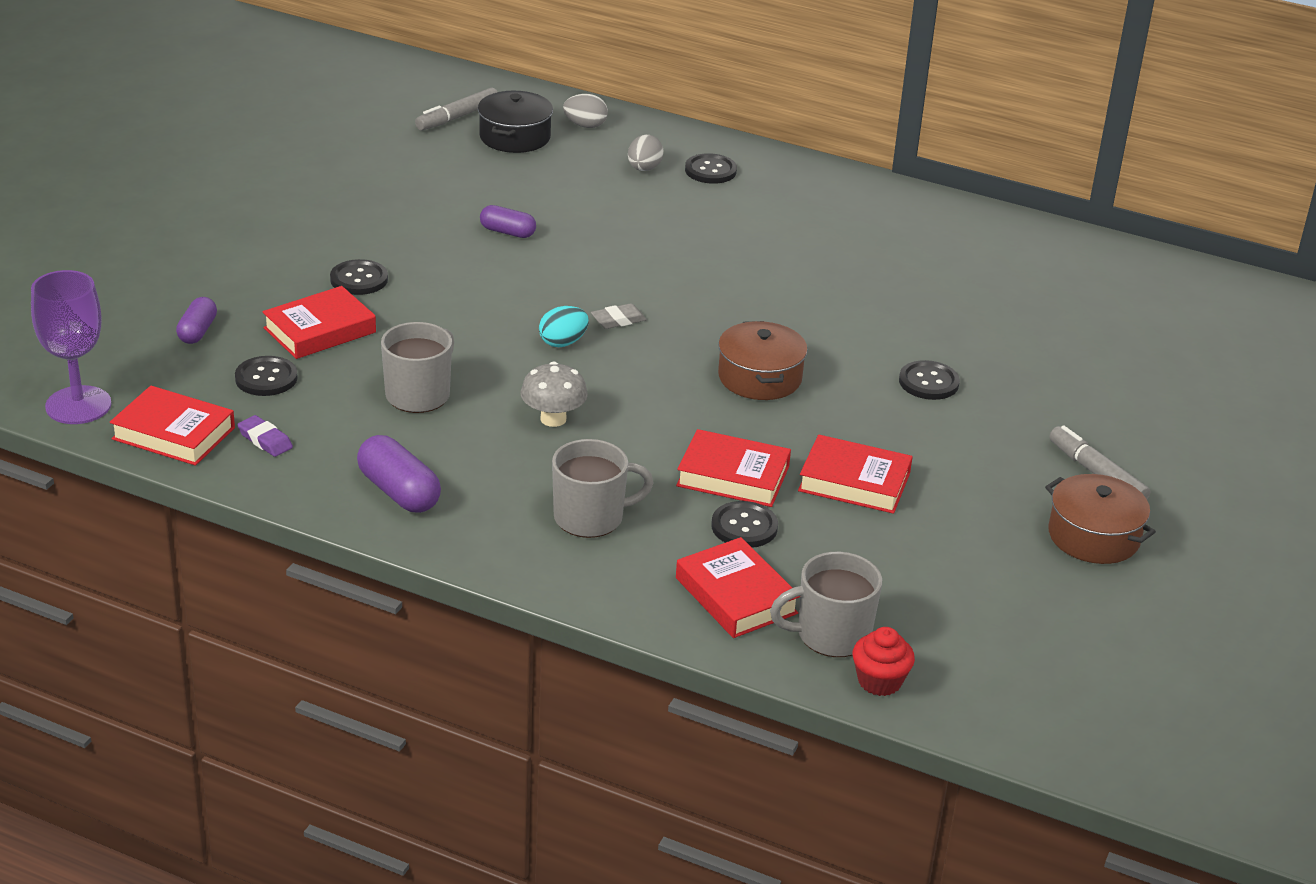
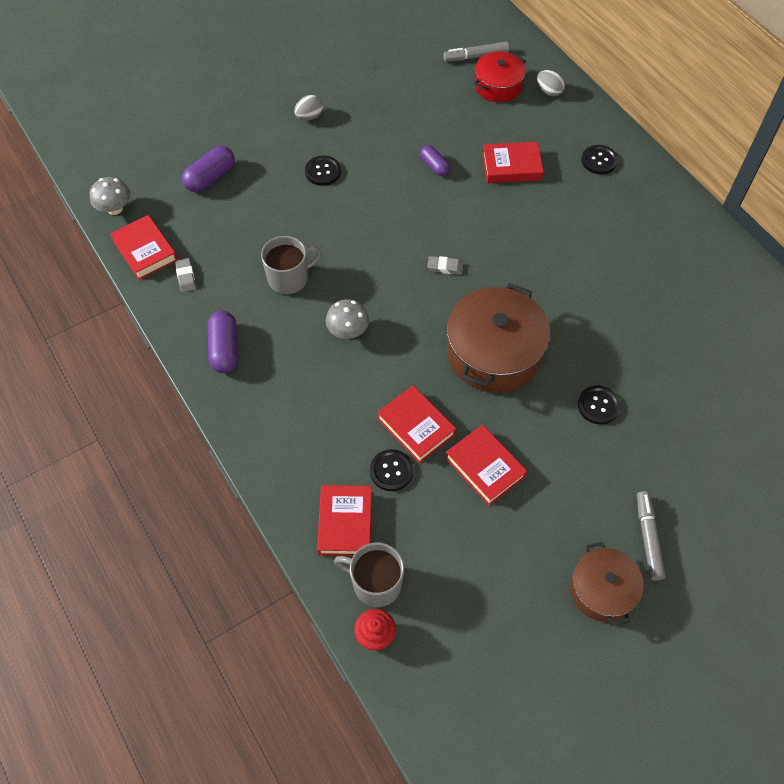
camera: 35 degrees right, 25 degrees up
purple goblet [31,270,111,424] -> grey mushroom [90,177,130,215]
purple capsule [176,297,217,344] -> purple capsule [182,146,235,192], size x1.55
black button [235,356,298,396] -> none
purple eraser [237,415,293,457] -> grey eraser [175,258,196,292]
red book [262,286,376,359] -> red book moved to [482,142,544,183]
black pot [478,91,553,153] -> red pot [474,52,526,102]
turquoise egg [539,306,589,347] -> none
grey mug [552,439,654,538] -> none
grey egg [628,135,664,171] -> grey egg moved to [294,95,323,120]
brown pot [718,321,808,400] -> brown pot [447,283,551,393], size x1.67

